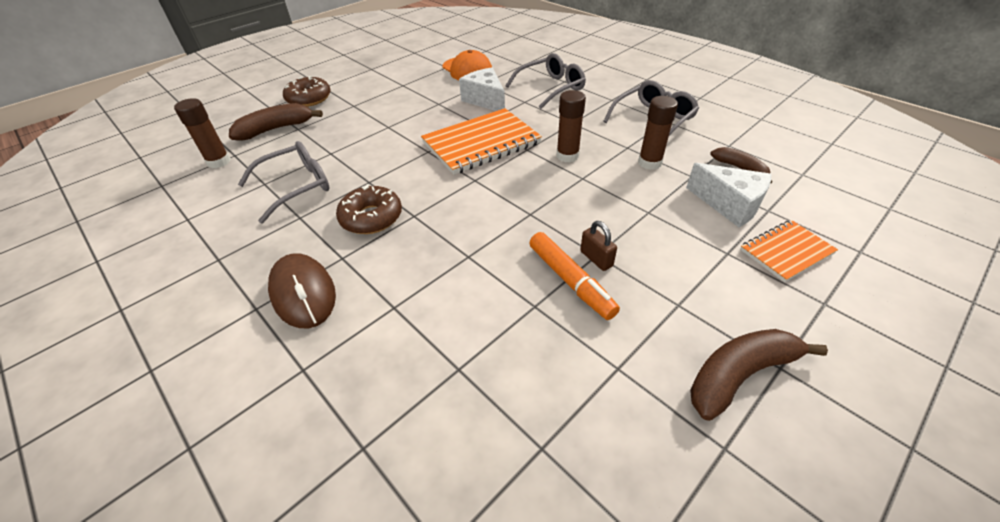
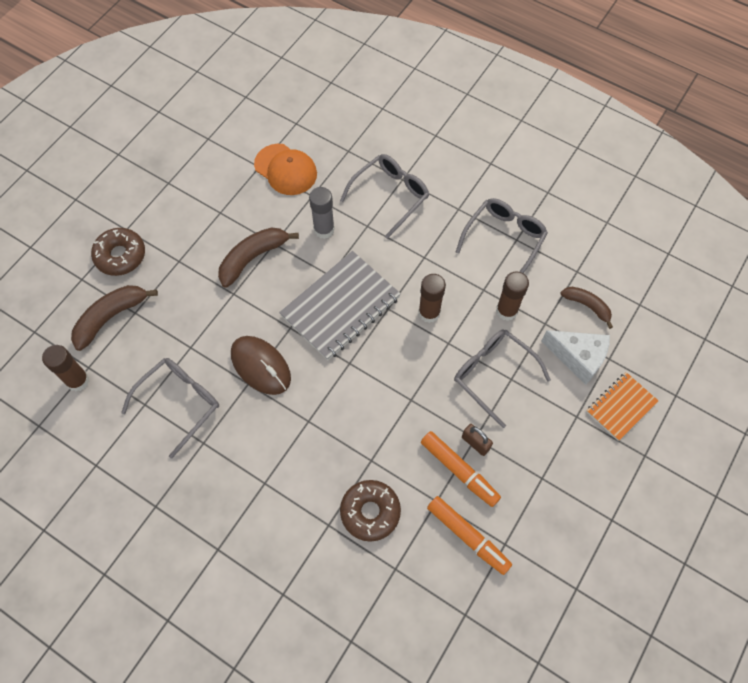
camera: 15 degrees left, 20 degrees up
brown mouse [268,253,336,328] -> brown mouse moved to [231,336,291,395]
brown donut [336,184,402,234] -> brown donut moved to [340,480,401,542]
orange notebook [421,108,542,175] -> grey notebook [279,251,401,360]
white cheese [459,68,505,111] -> grey glue stick [309,187,335,239]
brown banana [690,329,828,421] -> brown banana moved to [218,228,299,288]
none -> orange marker [427,496,512,575]
none -> grey glasses [454,329,551,428]

